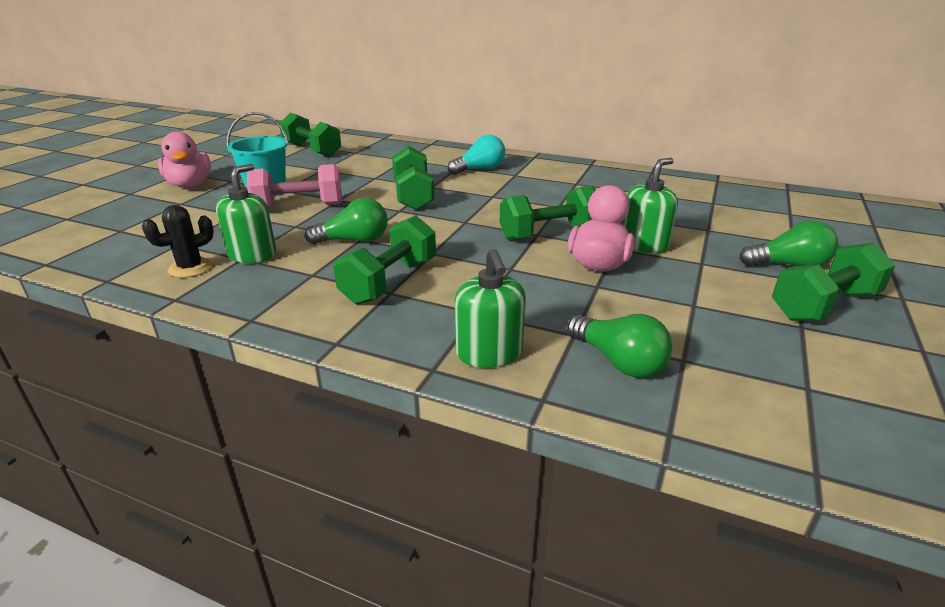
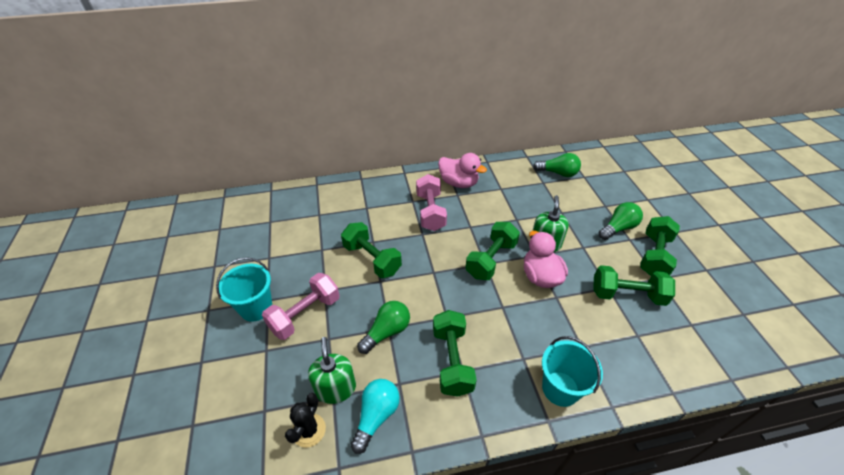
camera: 35 degrees left, 15 degrees up
pink duck [158,132,211,188] -> pink duck moved to [438,153,487,188]
green dumbbell [279,113,341,158] -> green dumbbell moved to [593,265,675,306]
turquoise light bulb [448,135,505,175] -> turquoise light bulb moved to [350,379,400,454]
green soap dispenser [455,249,526,368] -> turquoise bucket [542,336,603,407]
green light bulb [567,314,672,378] -> green light bulb moved to [533,153,581,177]
none -> pink dumbbell [416,174,447,231]

